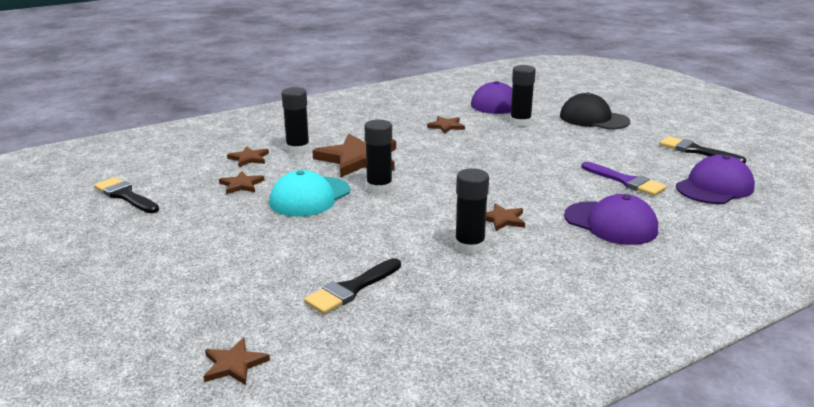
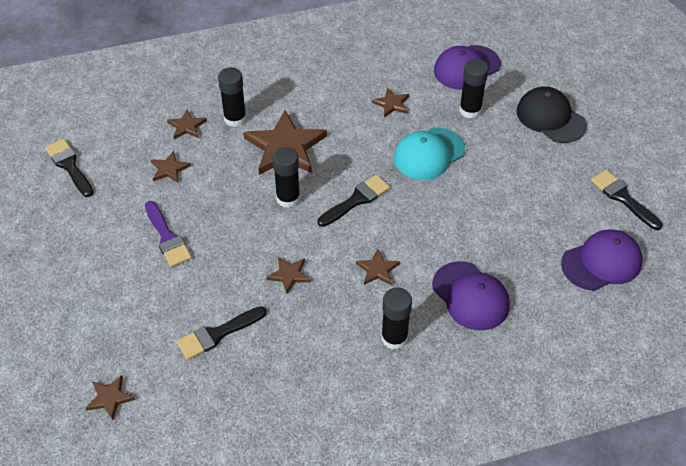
camera: 15 degrees right, 25 degrees up
turquoise cap [269,170,350,217] -> turquoise cap moved to [394,128,465,180]
black glue stick [455,168,489,254] -> black glue stick moved to [381,288,412,350]
purple brush [581,162,667,196] -> purple brush moved to [145,201,192,267]
none -> brown star [266,257,311,294]
none -> black brush [317,175,390,227]

